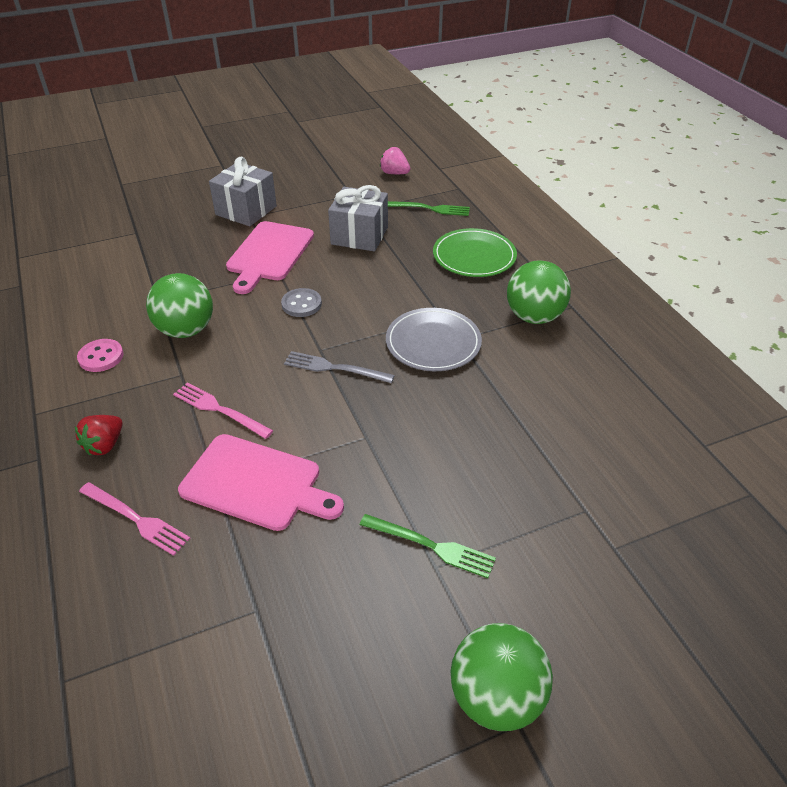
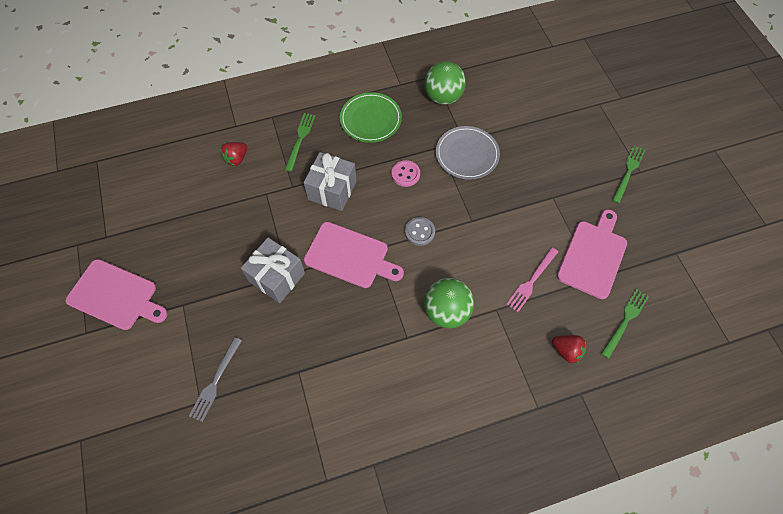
camera: 85 degrees left, 20 degrees up
pink button [77,339,124,372] -> pink button moved to [392,160,420,187]
pink fork [79,482,191,556] -> green fork [601,289,649,359]
grey fork [284,351,395,383] -> grey fork moved to [189,337,242,422]
pink strawberry [380,147,410,174] -> red strawberry [220,142,247,166]
green ball [450,623,553,731] -> none
none -> pink cutting board [66,259,168,330]

